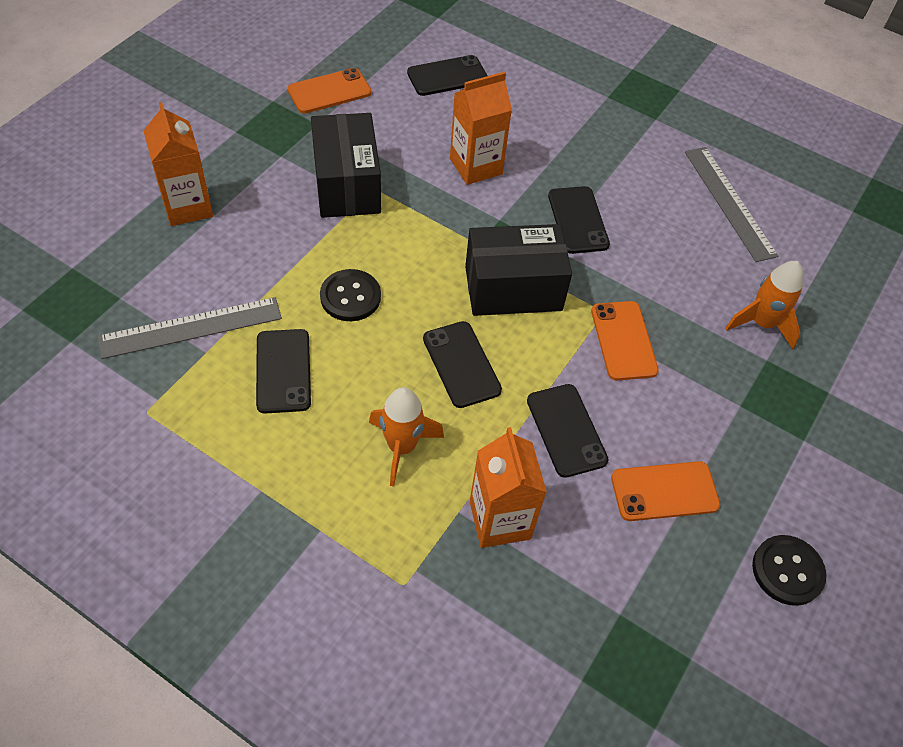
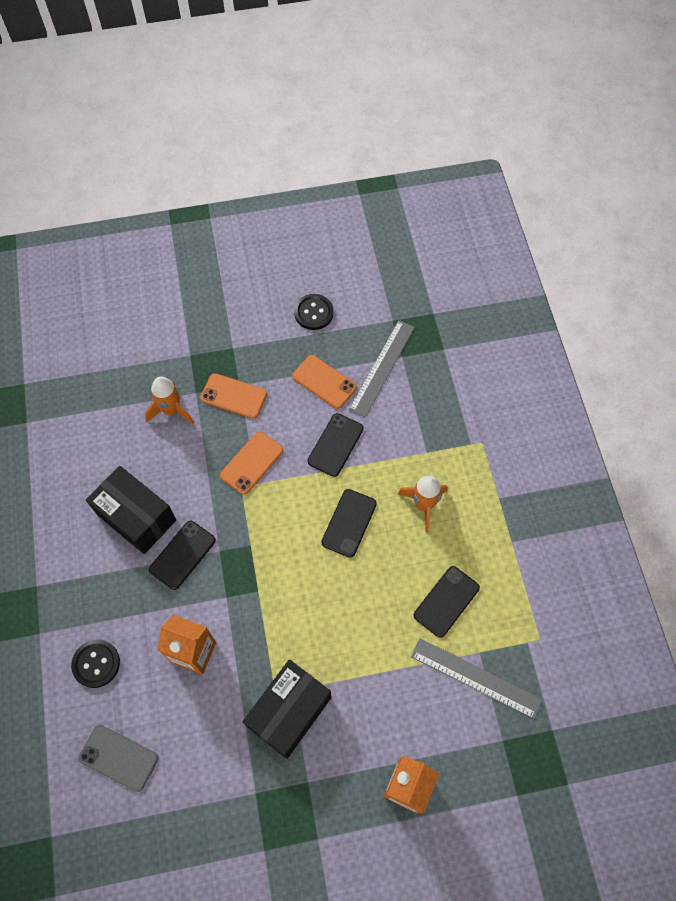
camera: 130 degrees left, 10 degrees up
orange phone [288,68,371,113] -> orange phone moved to [200,373,267,419]
black button [320,269,381,321] -> black button moved to [71,639,120,688]
black phone [407,55,488,96] -> grey phone [79,725,158,792]
black box [465,224,572,316] -> black box moved to [86,466,176,554]
orange carton [470,427,547,548] -> none
grey ruler [685,147,778,262] -> grey ruler moved to [349,320,415,418]

